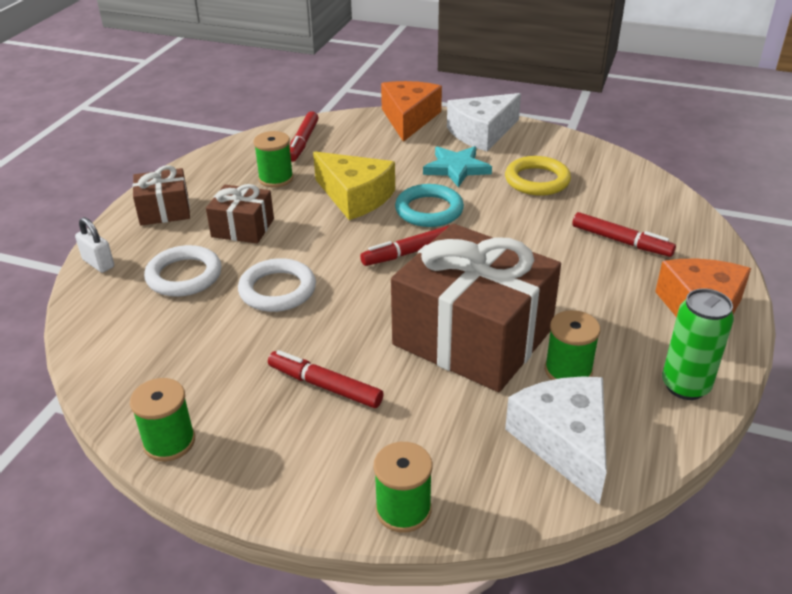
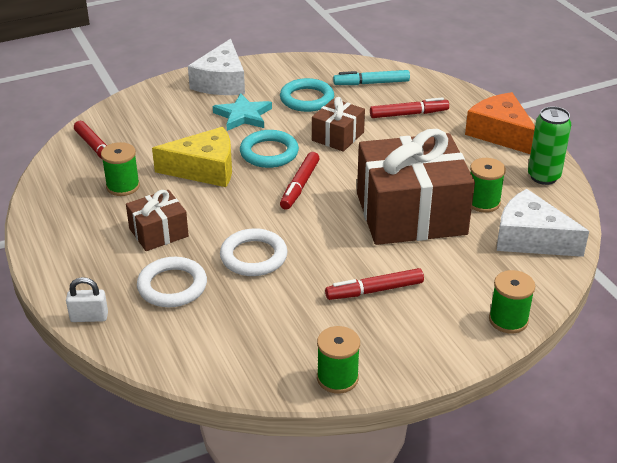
camera: 45 degrees left, 0 degrees up
brown gift [132,165,190,226] -> brown gift moved to [312,97,365,152]
orange cheese [381,81,442,142] -> none
yellow ring [505,156,571,196] -> turquoise ring [280,78,334,112]
none -> turquoise marker [333,70,410,85]

